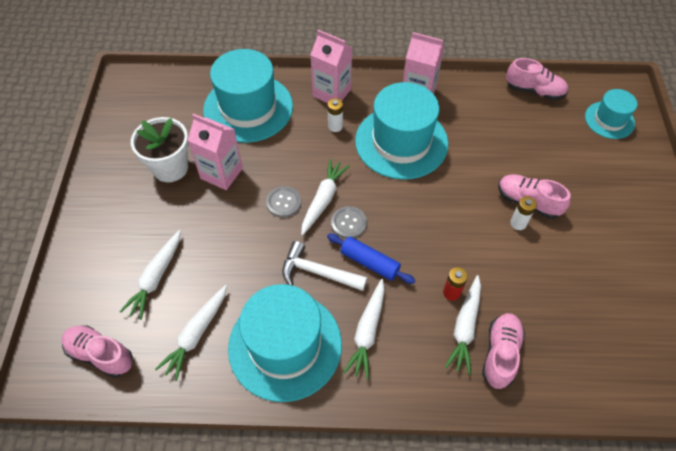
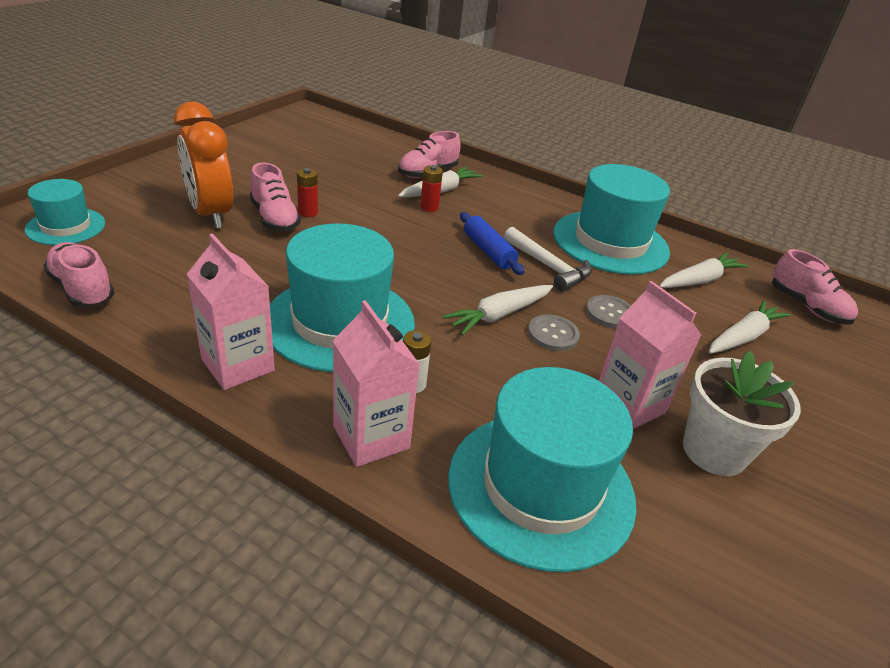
camera: 155 degrees left, 20 degrees down
grey button [331,206,367,239] -> grey button moved to [586,295,631,328]
white carrot [343,279,385,380] -> none
white battery [510,196,537,230] -> red battery [297,168,318,217]
none -> orange clock [174,102,233,229]

